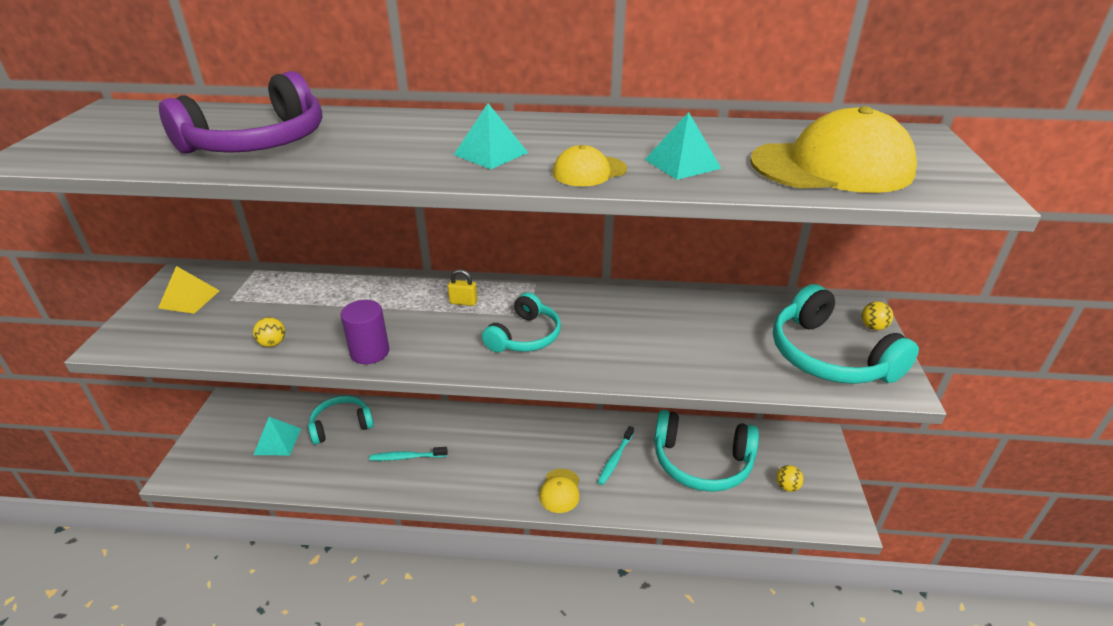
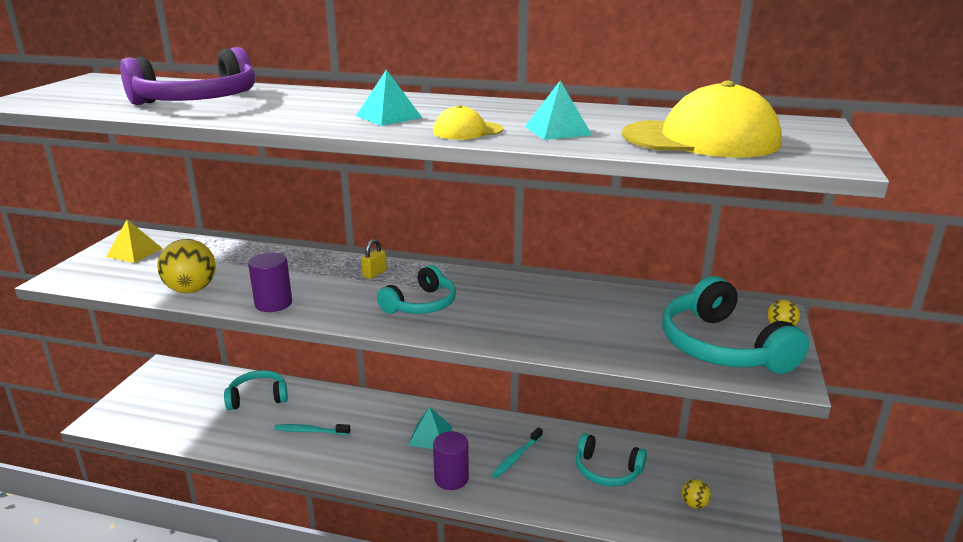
camera: 10 degrees right, 10 degrees down
yellow ball [253,317,285,347] -> yellow ball [157,239,216,293], size x1.96
turquoise pyramid [254,417,301,455] -> turquoise pyramid moved to [408,407,453,449]
yellow padlock [448,269,477,306] -> yellow padlock turned 75 degrees counterclockwise [361,239,387,279]
yellow cap [539,469,580,513] -> purple cylinder [433,432,469,490]
turquoise headphones [654,410,759,492] -> turquoise headphones [576,433,647,486], size x0.63

